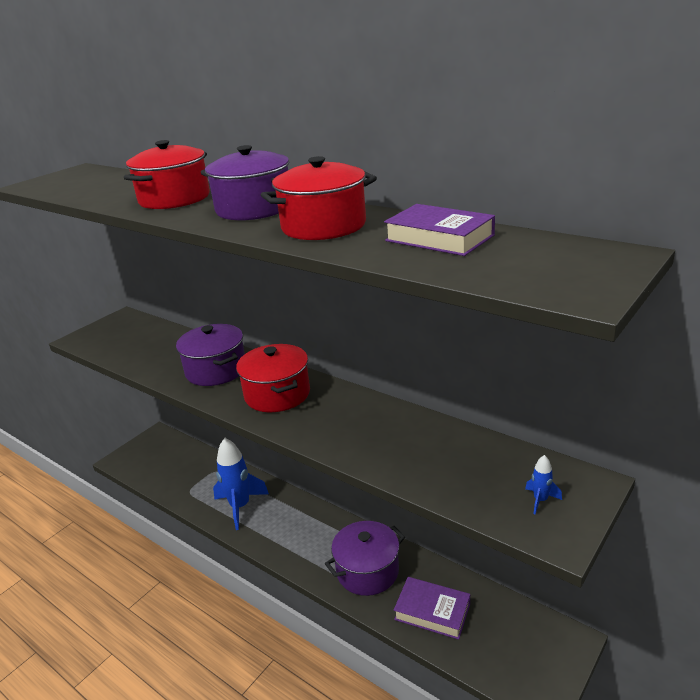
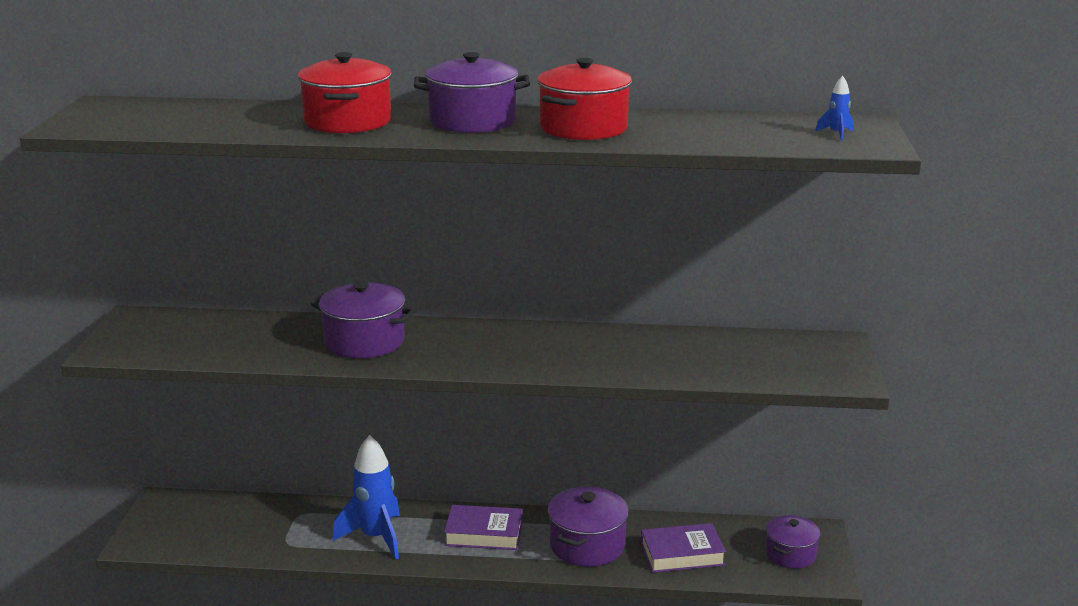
camera: 35 degrees left, 5 degrees down
red pot [236,344,310,412] -> none
purple book [384,204,495,256] -> purple book moved to [444,505,523,550]
blue rocket [525,455,562,514] -> blue rocket moved to [816,76,853,141]
none -> purple pot [766,515,821,569]

